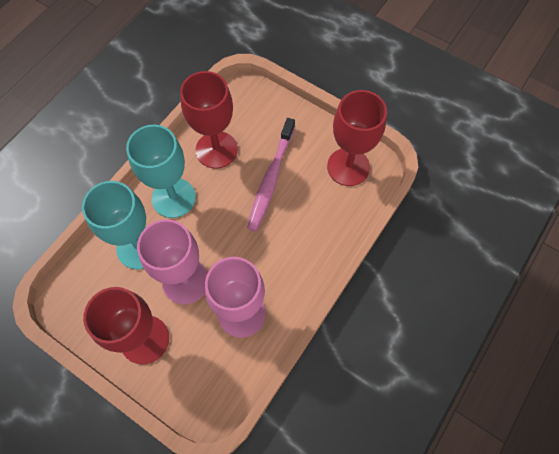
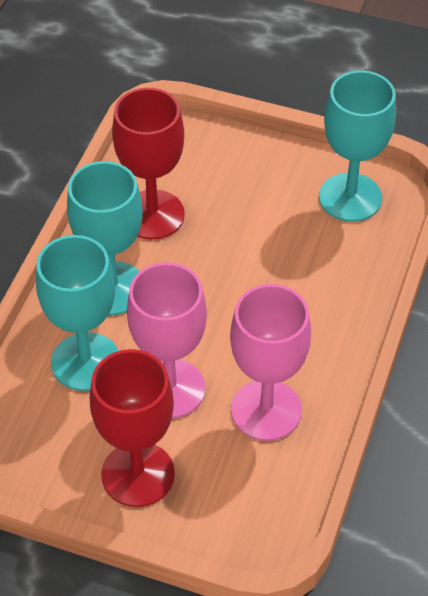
camera: 15 degrees left, 15 degrees down
pink toothbrush [247,118,295,232] -> none
red goblet [327,90,387,186] -> turquoise goblet [319,70,396,222]

